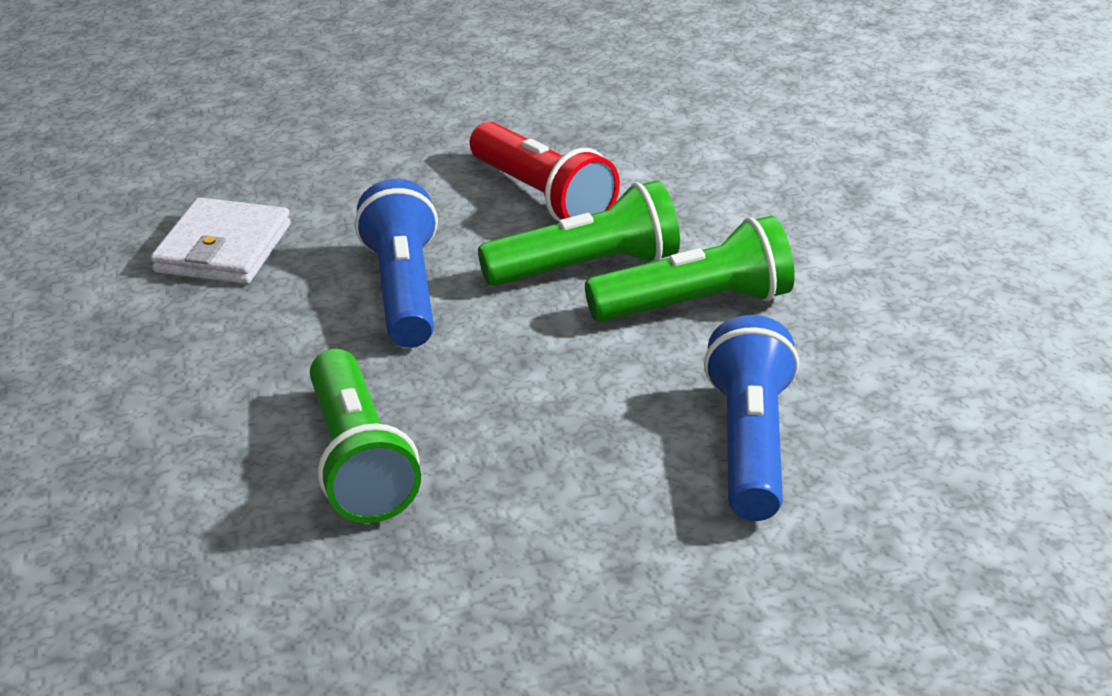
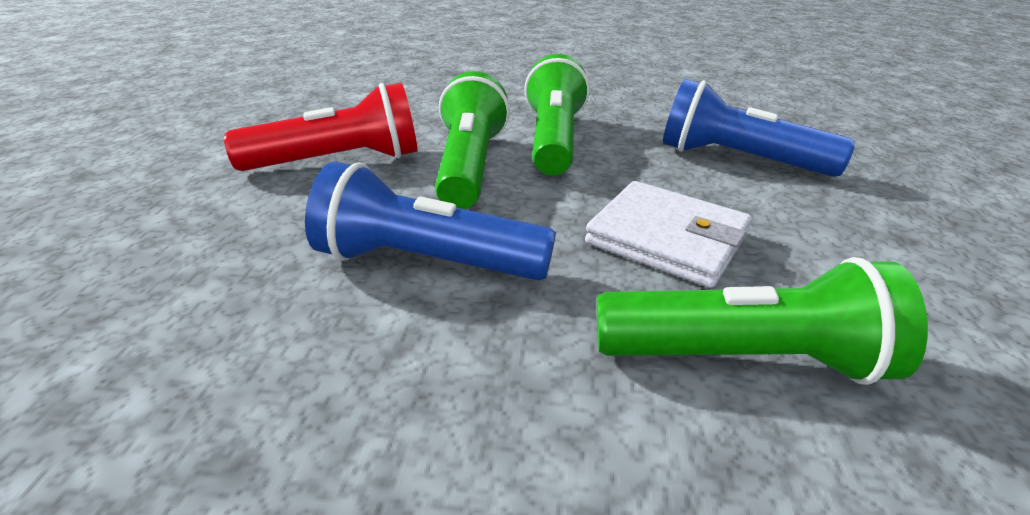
camera: 70 degrees left, 0 degrees up
white wallet [151,197,290,284] -> white wallet moved to [585,181,752,288]

